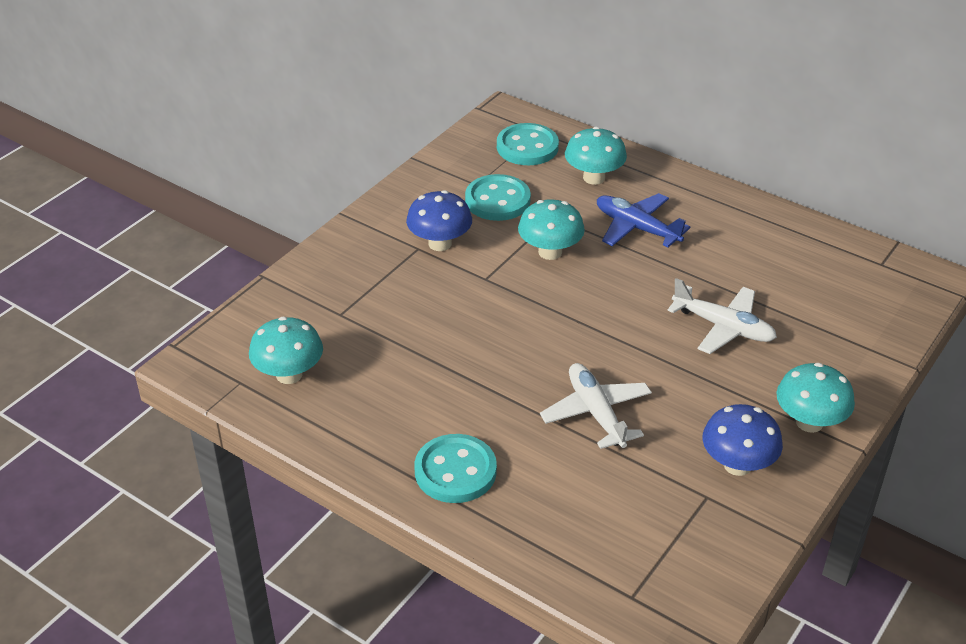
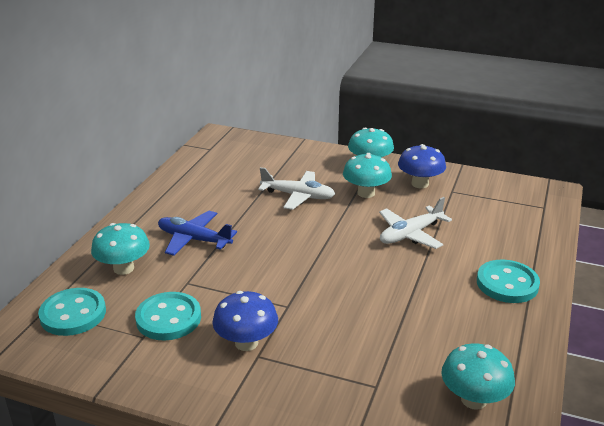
camera: 105 degrees left, 10 degrees down
turquoise mushroom [518,200,585,260] -> turquoise mushroom moved to [343,153,392,198]
blue plane [597,193,690,248] -> blue plane turned 90 degrees clockwise [158,211,237,256]
white plane [667,278,777,354] -> white plane turned 90 degrees clockwise [258,167,335,210]

